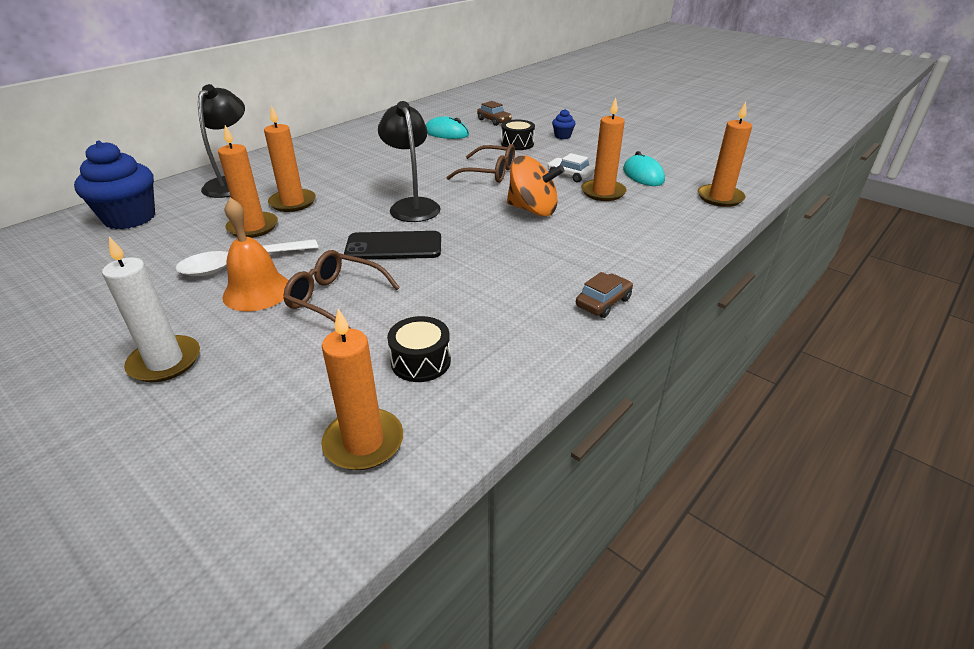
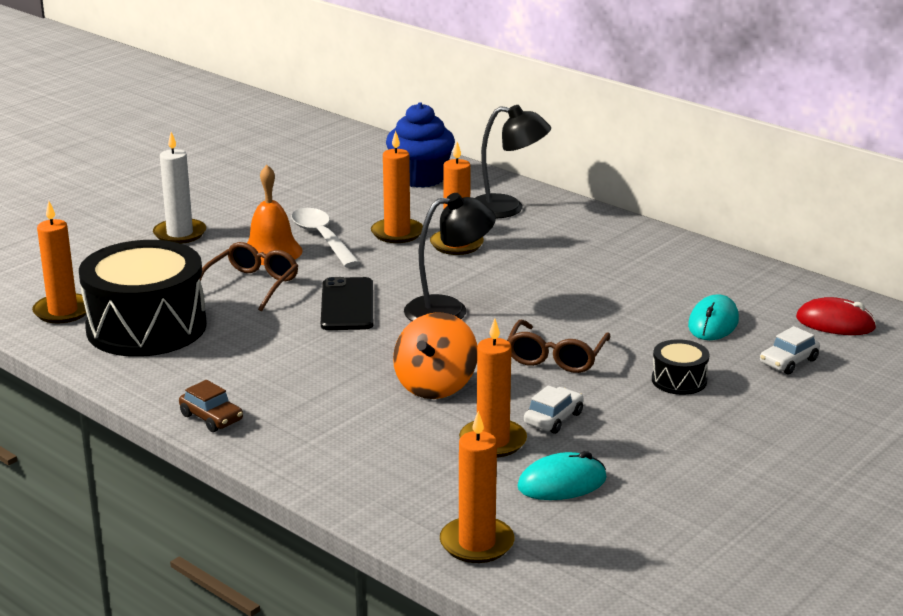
camera: 90 degrees right, 10 degrees down
black drum [387,316,451,382] -> black drum [79,240,207,357], size x2.30
brown car [477,101,512,126] -> white car [760,326,820,374]
blue cupcake [552,109,576,139] -> none
none -> red mouse [796,297,877,335]

